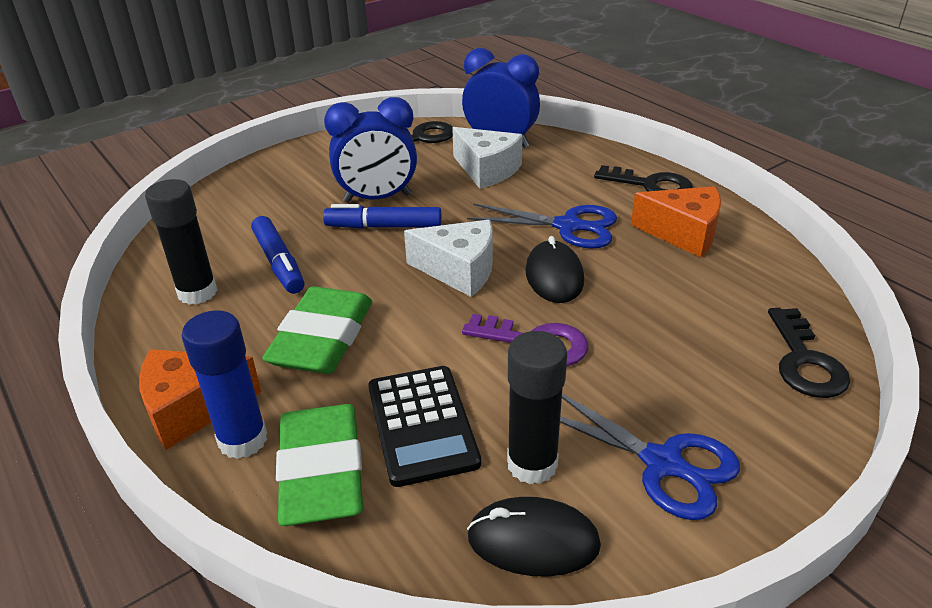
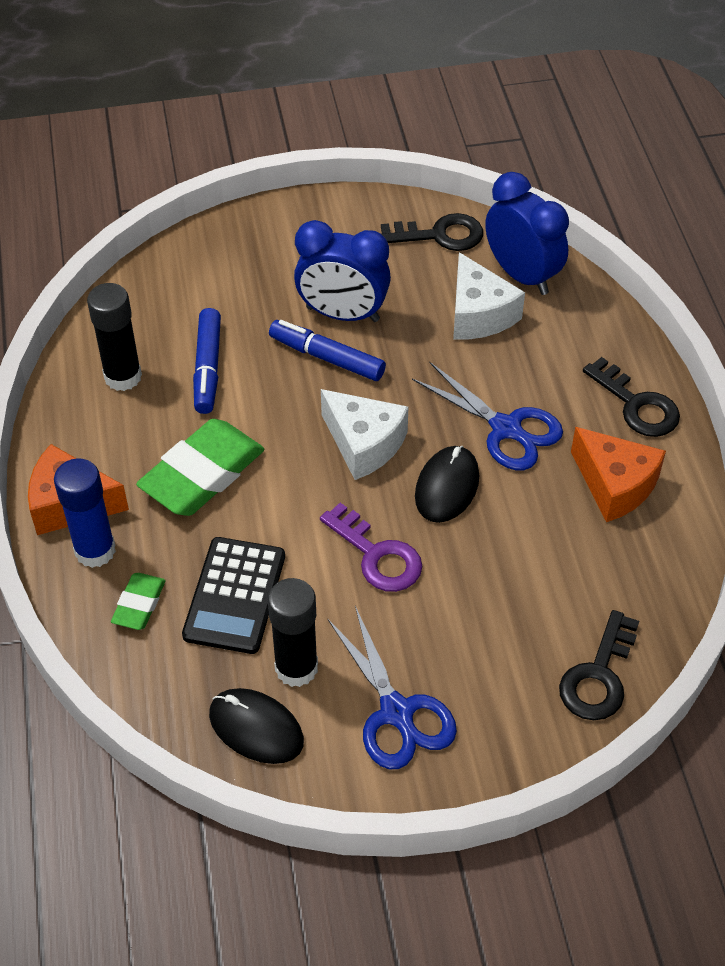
camera: 25 degrees right, 15 degrees up
green eraser [276,404,363,526] -> green eraser [111,573,166,630], size x0.51

